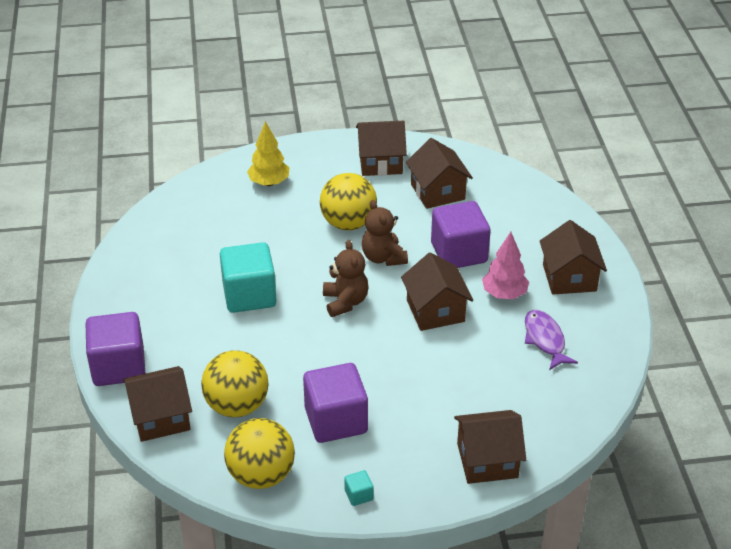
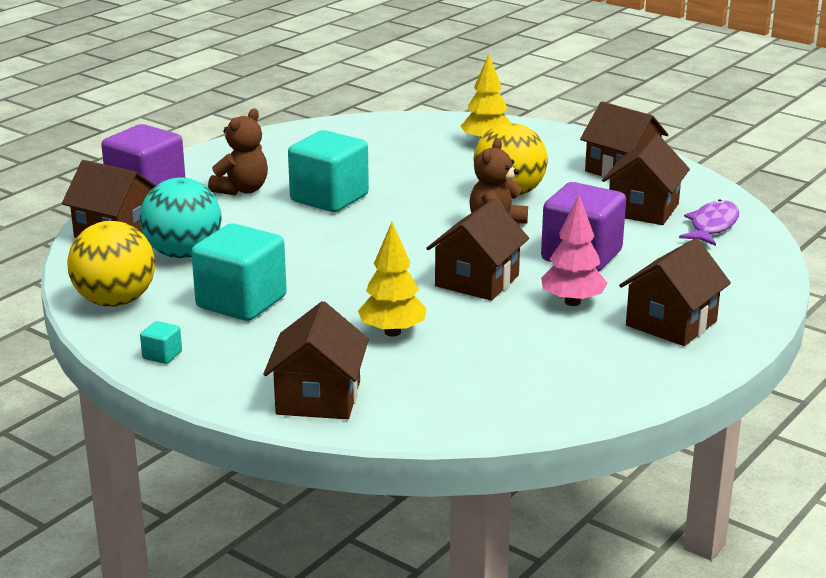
camera: 45 degrees right, 15 degrees down
yellow ball [201,350,269,417] -> turquoise ball [140,177,222,258]
purple cube [303,363,368,443] -> turquoise cube [191,223,287,321]
brown teddy bear [323,240,369,317] -> brown teddy bear moved to [208,109,268,195]
brown house [454,410,526,484] -> brown house turned 60 degrees clockwise [263,301,369,419]
purple fish [525,310,578,370] -> purple fish moved to [679,200,739,246]
none -> yellow tree [358,222,427,336]

